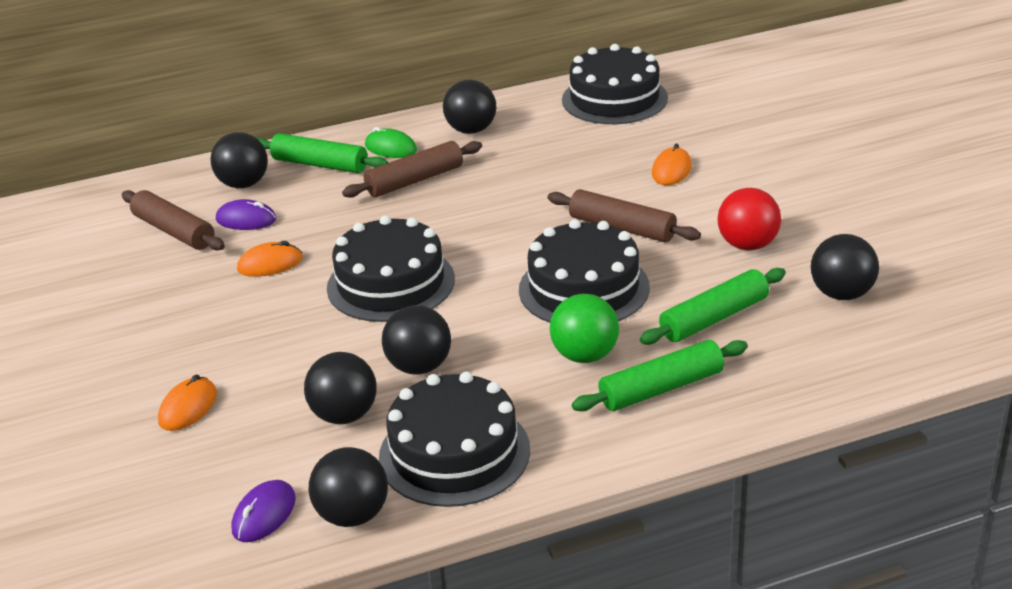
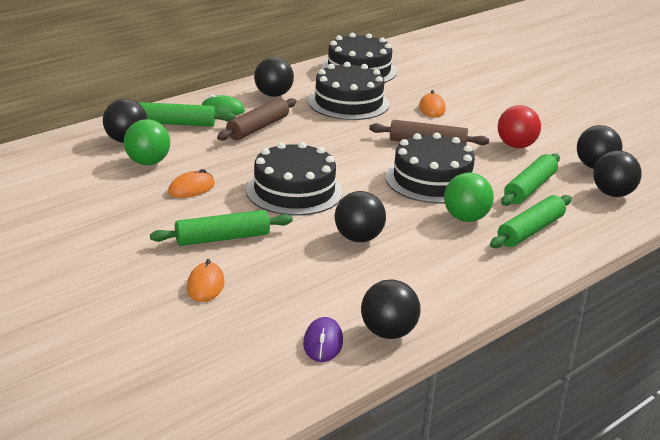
camera: 25 degrees left, 5 degrees down
brown rolling pin [122,190,225,251] -> none
purple mouse [216,199,277,230] -> green ball [124,119,170,165]
black ball [304,352,377,424] -> black ball moved to [593,150,642,197]
black cake [379,371,530,507] -> black cake moved to [308,62,389,120]
none -> green rolling pin [150,210,293,246]

